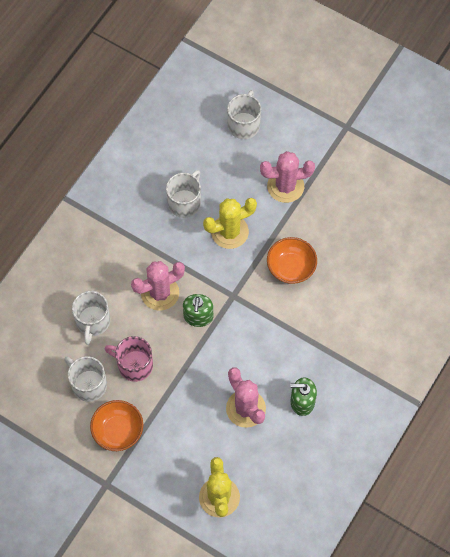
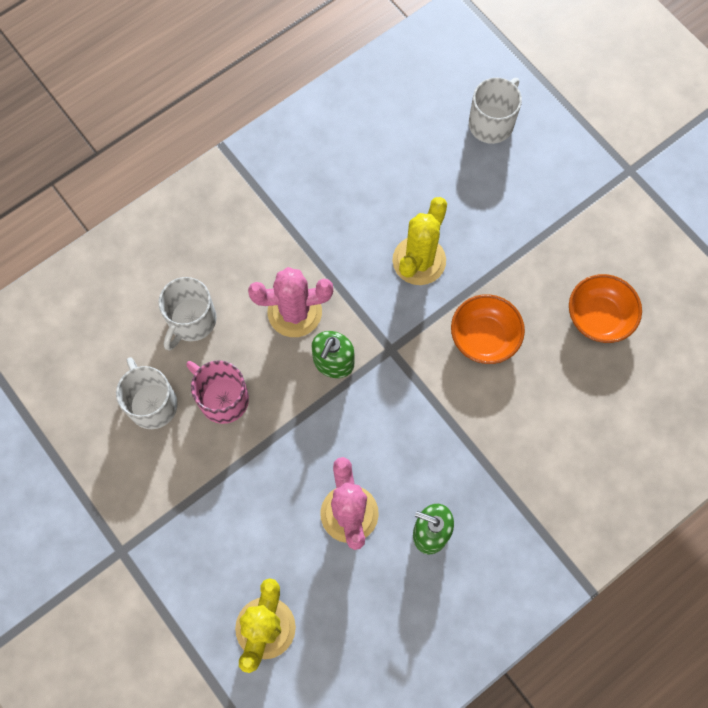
camera: 20 degrees right, 5 degrees up
orange bowl [90,400,143,451] -> orange bowl moved to [569,274,642,343]
white mug [166,170,201,218] -> none
yellow cactus [203,198,257,249] -> yellow cactus turned 60 degrees counterclockwise [392,197,447,285]
pink cactus [260,151,315,203] -> none

